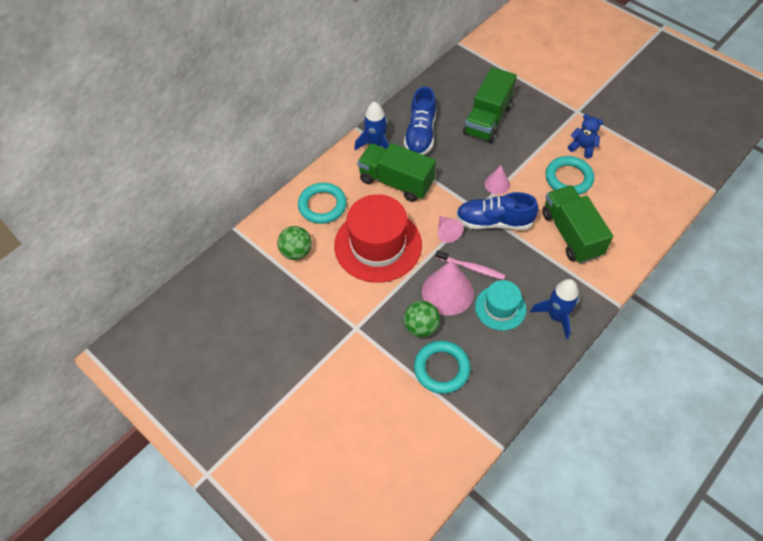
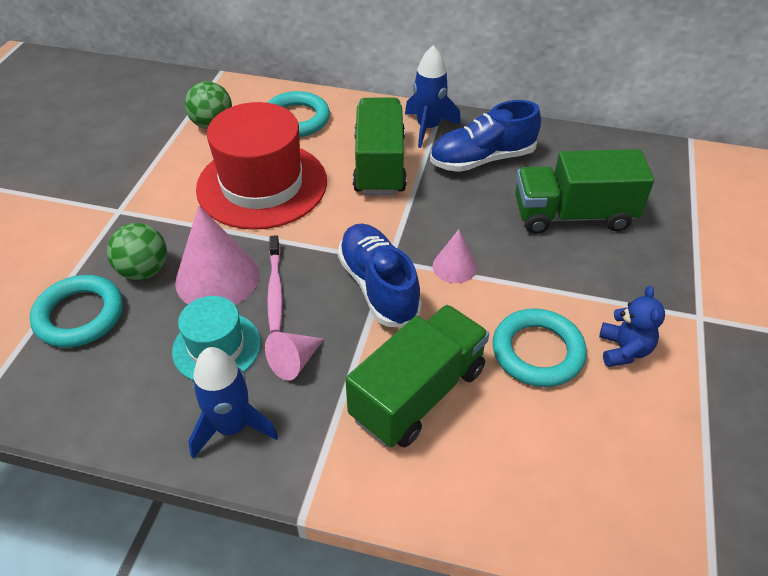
camera: 60 degrees right, 10 degrees down
pink cone [438,216,463,243] -> pink cone moved to [265,332,324,381]

